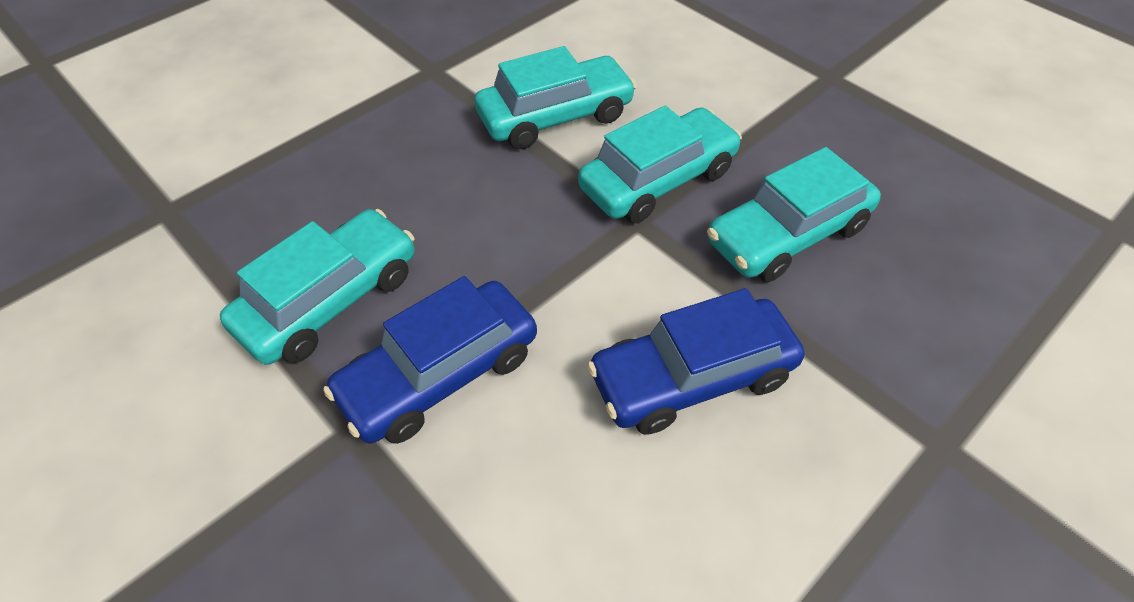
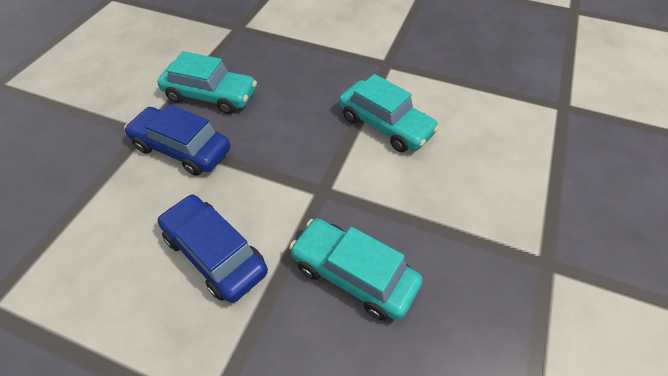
camera: 65 degrees right, 0 degrees up
turquoise car [578,106,742,223] -> none

